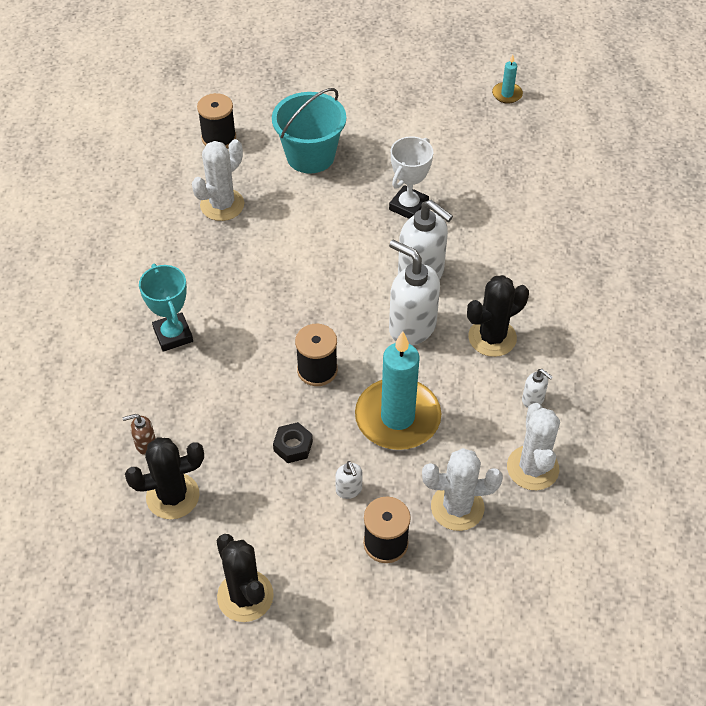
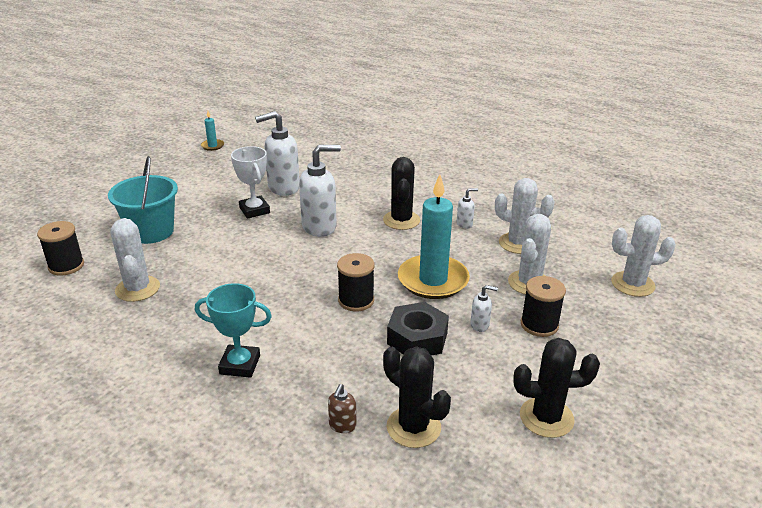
camera: 60 degrees left, 20 degrees down
black cactus [125,437,204,519] -> black cactus turned 60 degrees counterclockwise [383,346,451,448]
black nut [273,422,313,463] -> black nut [387,302,449,356], size x1.73
white soap dispenser [389,240,440,345] -> white soap dispenser moved to [255,111,300,196]
none -> white cactus [611,215,676,297]

